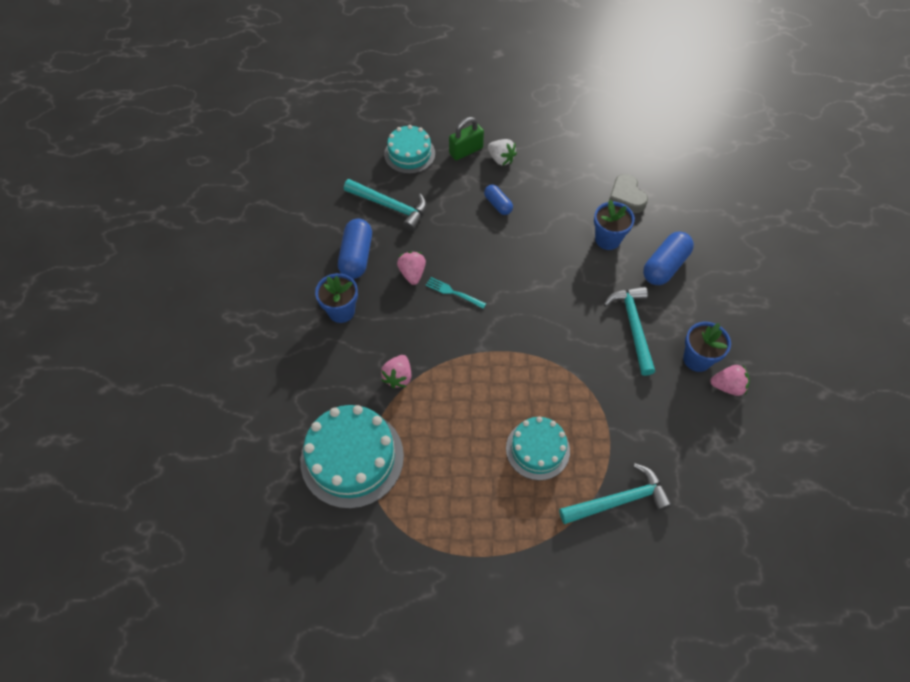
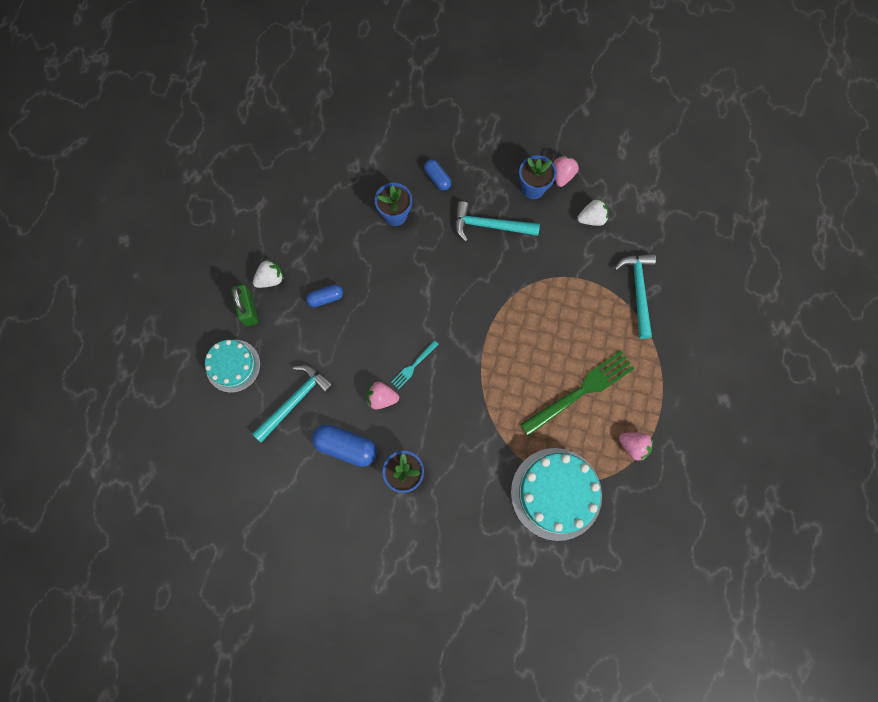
camera: 75 degrees left, 15 degrees up
pink strawberry [381,355,411,389] -> pink strawberry moved to [619,432,653,462]
turquoise cake [506,416,570,481] -> none
grey heart [609,174,648,213] -> none
blue capsule [643,231,694,285] -> blue capsule [424,160,451,191], size x0.59
none -> green fork [520,351,635,436]
none -> white strawberry [577,199,609,226]

